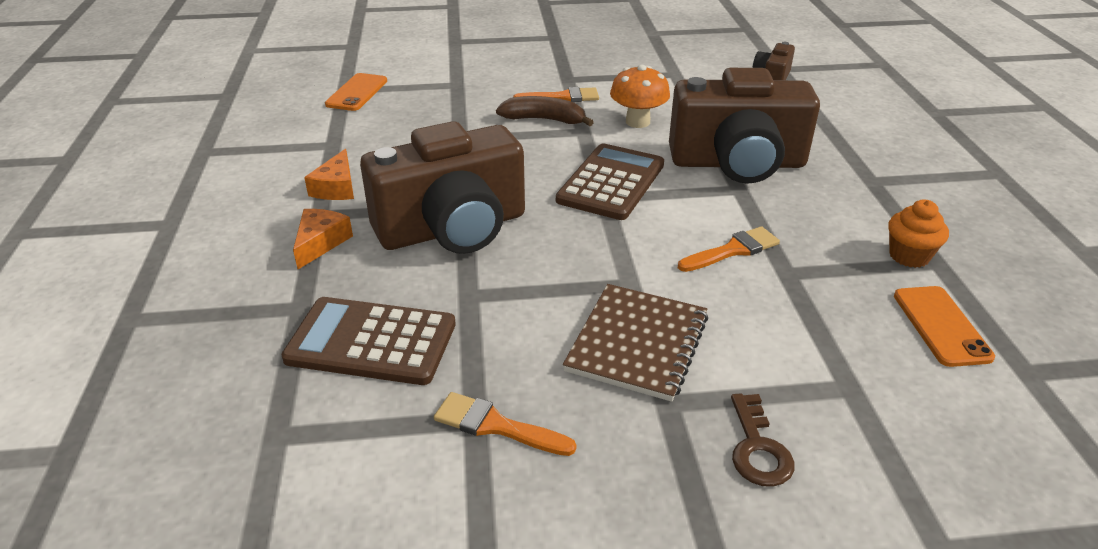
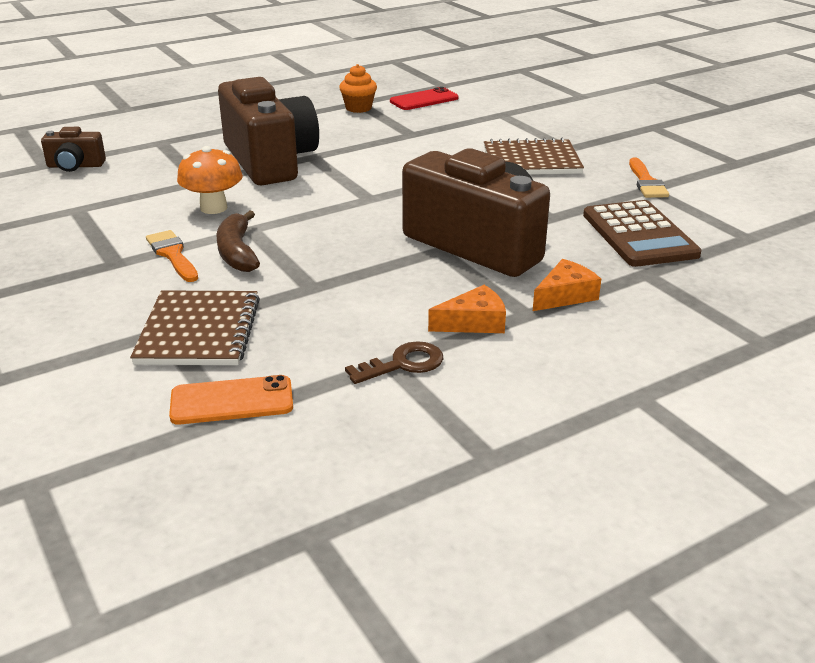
camera: 115 degrees left, 5 degrees down
orange cheese [293,209,353,269] -> orange cheese turned 150 degrees clockwise [533,259,601,311]
brown calculator [556,143,664,220] -> none
orange brush [678,226,780,272] -> none
brown key [731,393,795,487] -> brown key moved to [345,341,443,384]
orange phone [894,286,995,367] -> red phone [390,87,459,110]
none -> brown notebook [130,291,260,365]

